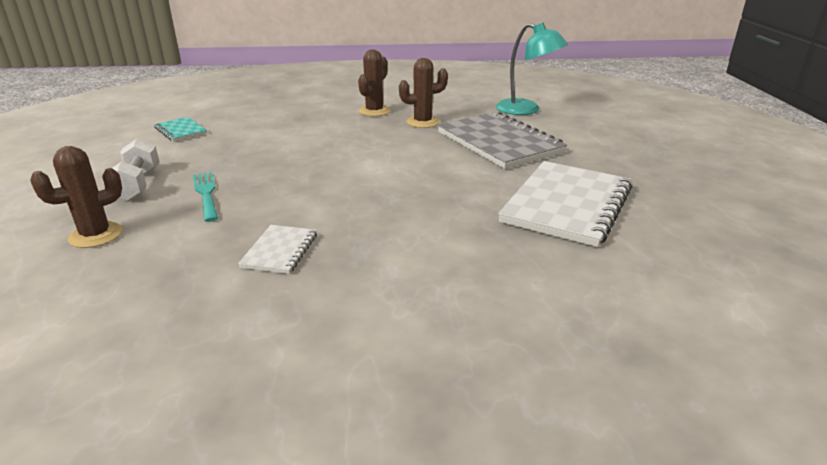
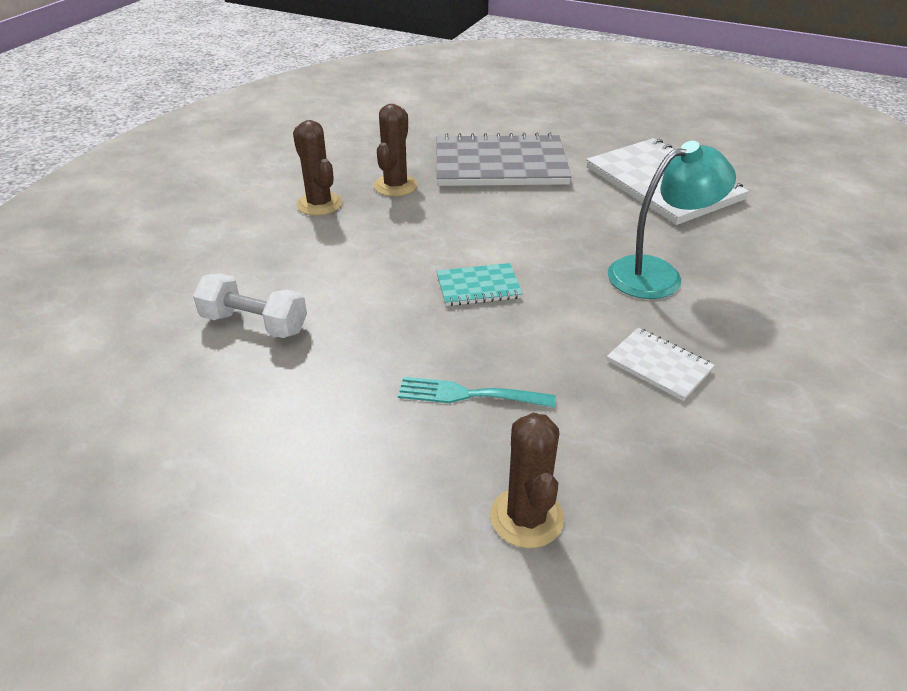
camera: 60 degrees left, 10 degrees up
white dumbbell [113,138,159,201] -> white dumbbell moved to [193,273,307,338]
turquoise notebook [154,117,207,142] -> turquoise notebook moved to [437,263,523,306]
turquoise lamp [496,22,568,115] -> turquoise lamp moved to [608,141,736,299]

